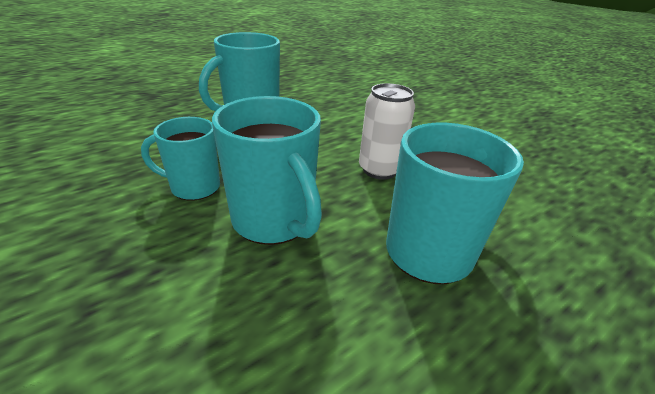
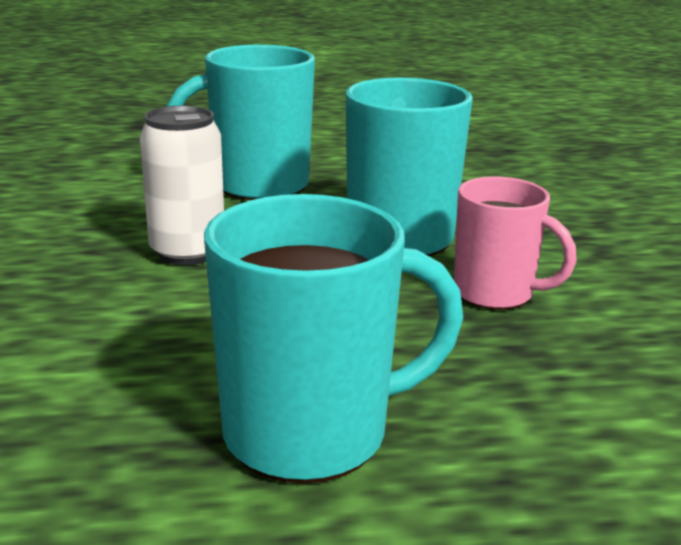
camera: 150 degrees left, 10 degrees down
turquoise mug [141,117,220,201] -> pink mug [454,176,577,310]

